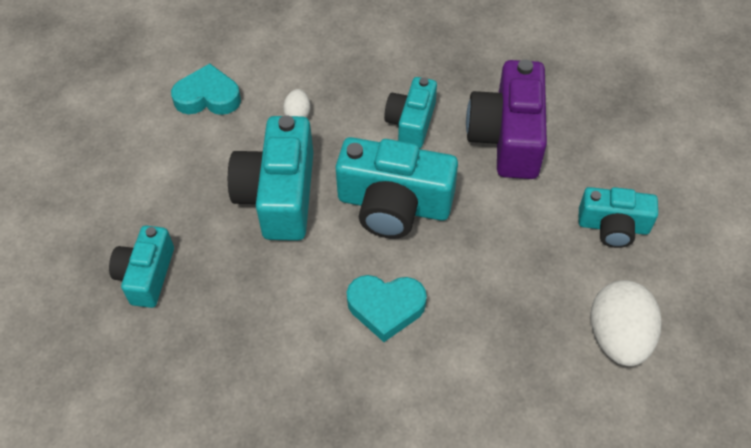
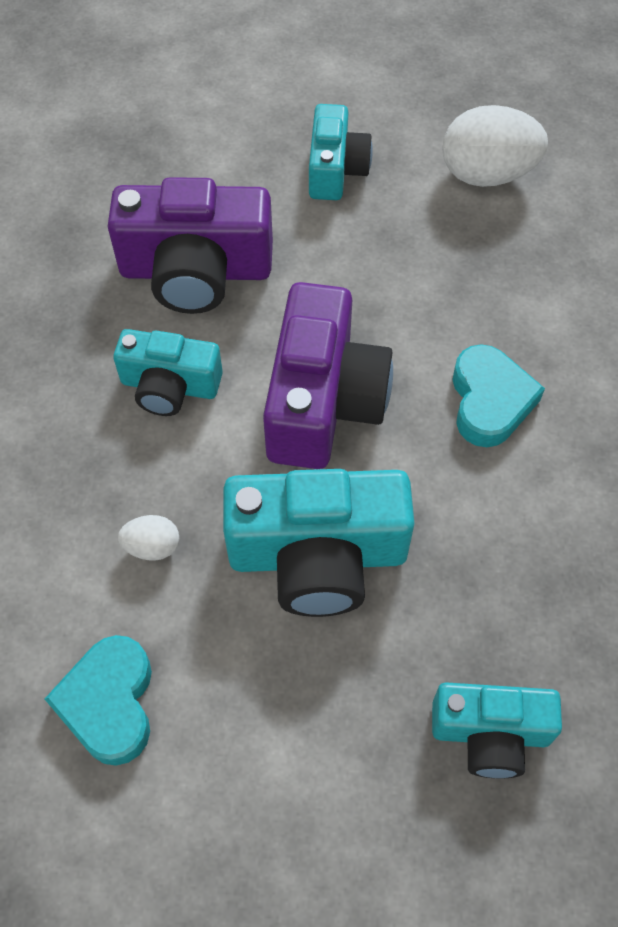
camera: 95 degrees left, 5 degrees up
turquoise camera [336,137,458,239] -> purple camera [263,282,393,469]

